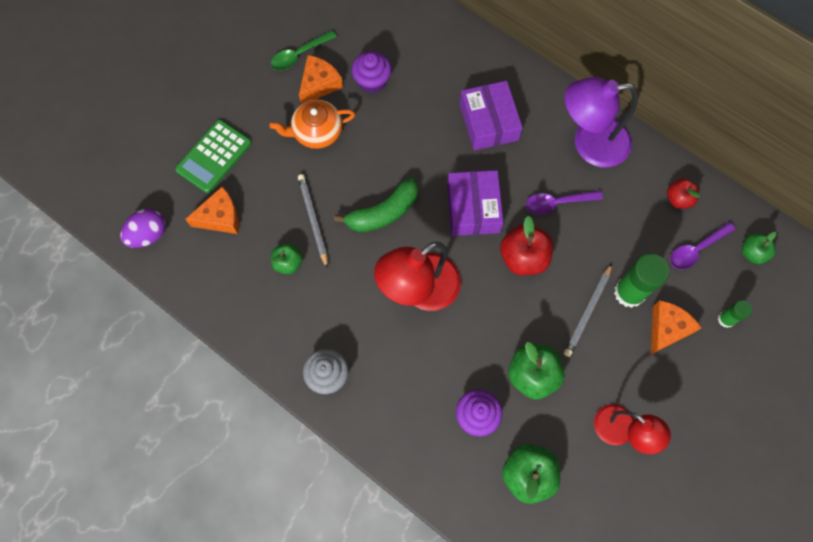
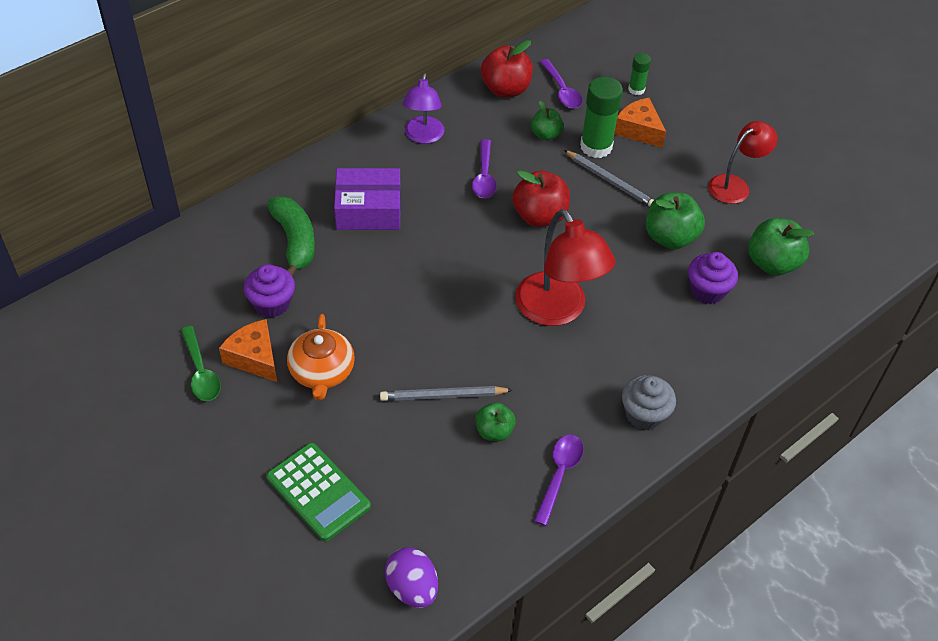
camera: 80 degrees left, 20 degrees down
orange cheese [185,187,239,234] -> none
green banana [334,178,418,232] -> green banana moved to [267,196,315,276]
purple box [447,170,504,236] -> none
purple lamp [565,77,638,167] -> purple lamp [403,73,444,144], size x0.64
red apple [667,178,700,209] -> red apple [481,40,533,97], size x1.65
green apple [742,232,776,264] -> green apple moved to [531,101,564,140]
none -> purple spoon [534,435,584,526]

